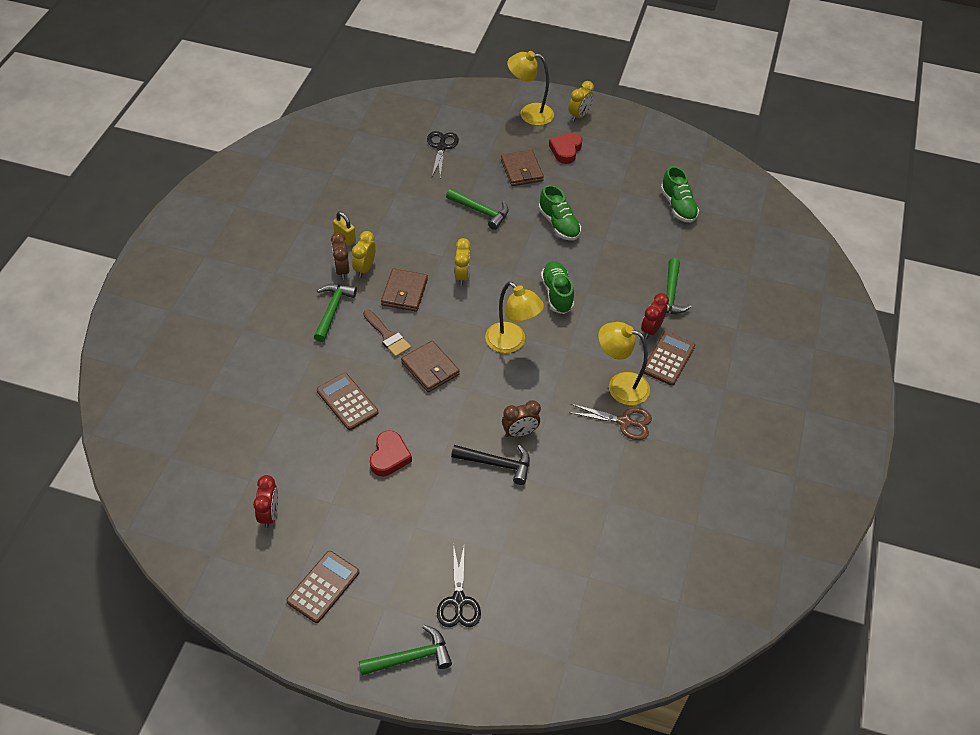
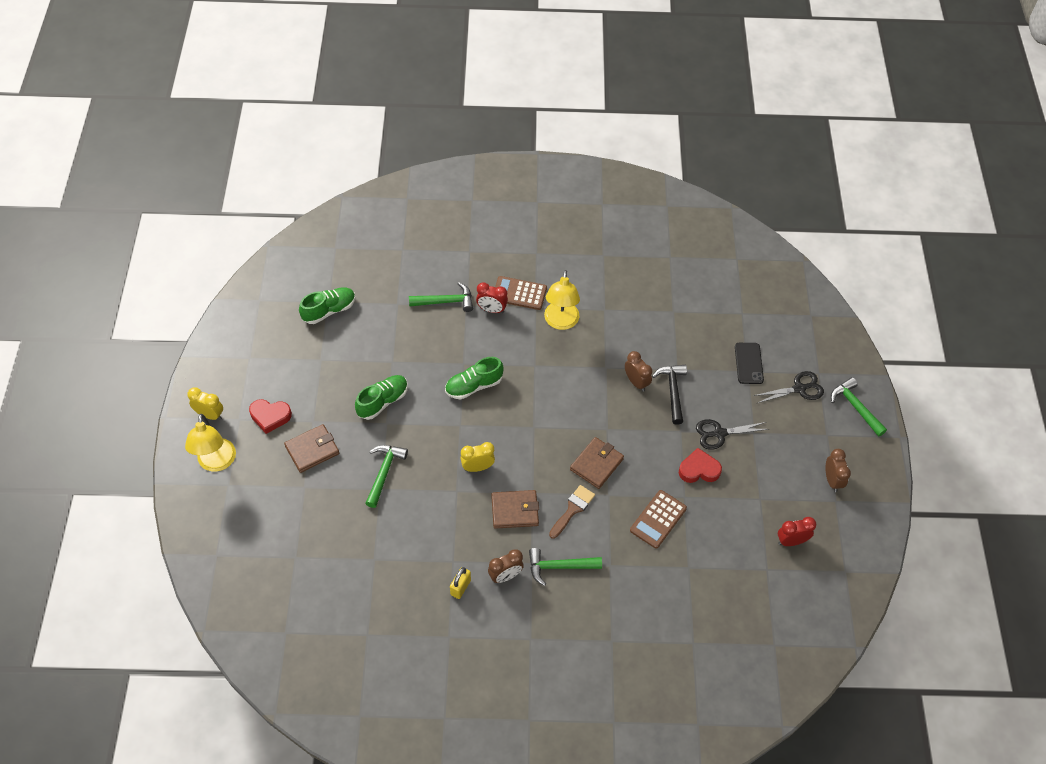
camera: 105 degrees left, 5 degrees up
brown calculator [286,551,359,623] -> brown clock [826,449,851,492]
yellow clock [352,231,376,278] -> none
black scissors [427,131,459,177] -> black scissors moved to [696,419,769,450]
yellow lamp [485,282,544,353] -> none
brown scissors [568,404,652,440] -> none
none -> black phone [735,343,764,384]

